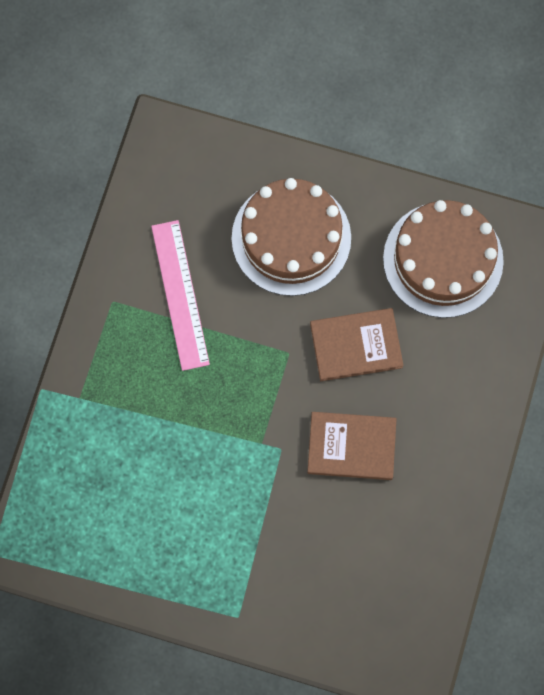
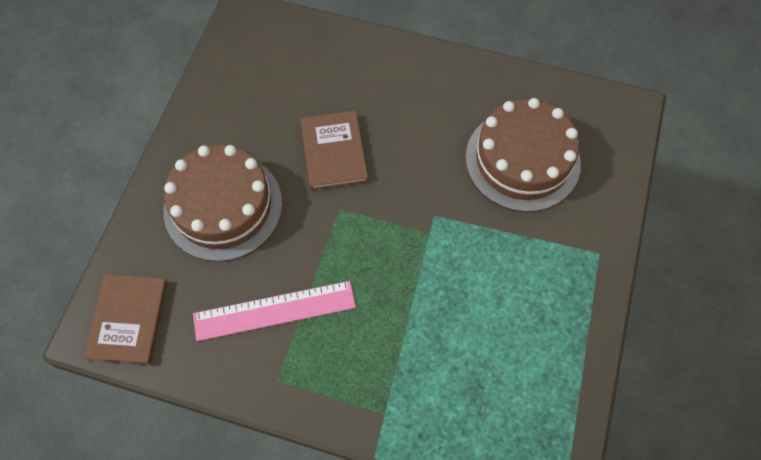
camera: 90 degrees left, 10 degrees down
brown book [307,412,397,480] -> brown book moved to [84,274,168,365]
brown cake [383,200,504,318] -> brown cake moved to [465,98,581,212]

